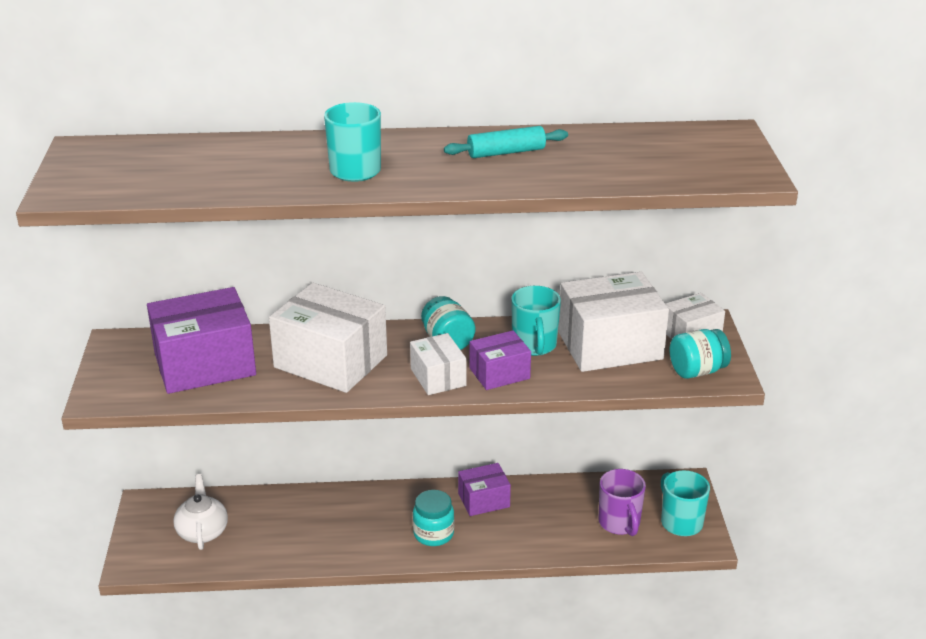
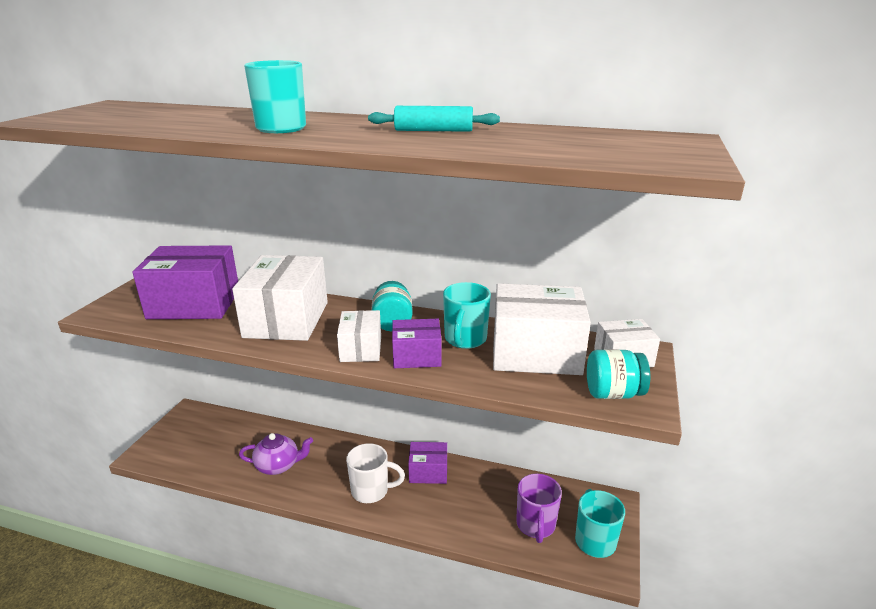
camera: 20 degrees right, 5 degrees down
white teapot [173,474,228,550] -> none
white box [269,283,387,393] -> white box turned 45 degrees clockwise [232,255,328,341]
turquoise jar [413,490,454,546] -> white mug [346,443,405,503]
none -> purple teapot [239,433,313,475]

